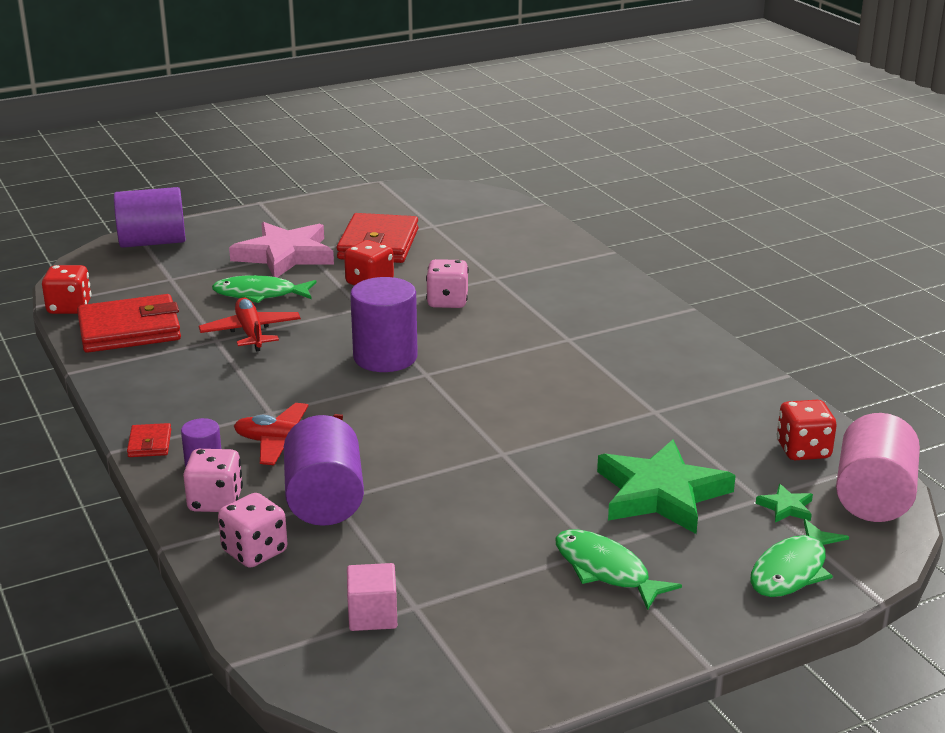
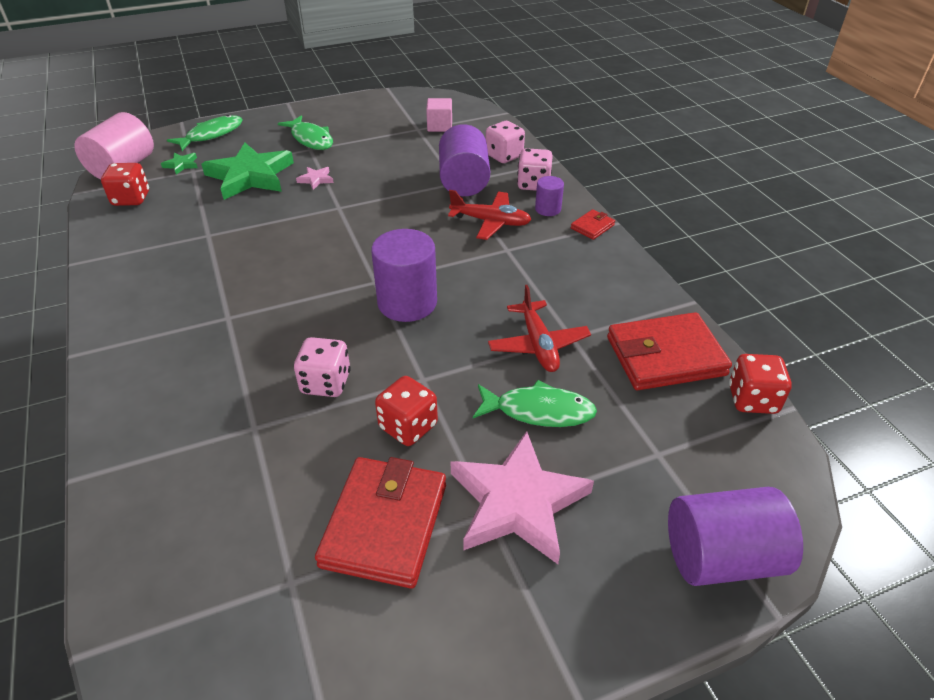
camera: 175 degrees left, 15 degrees up
red wallet [127,423,171,457] -> red wallet turned 45 degrees clockwise [571,209,615,240]
none -> pink star [296,167,334,190]

